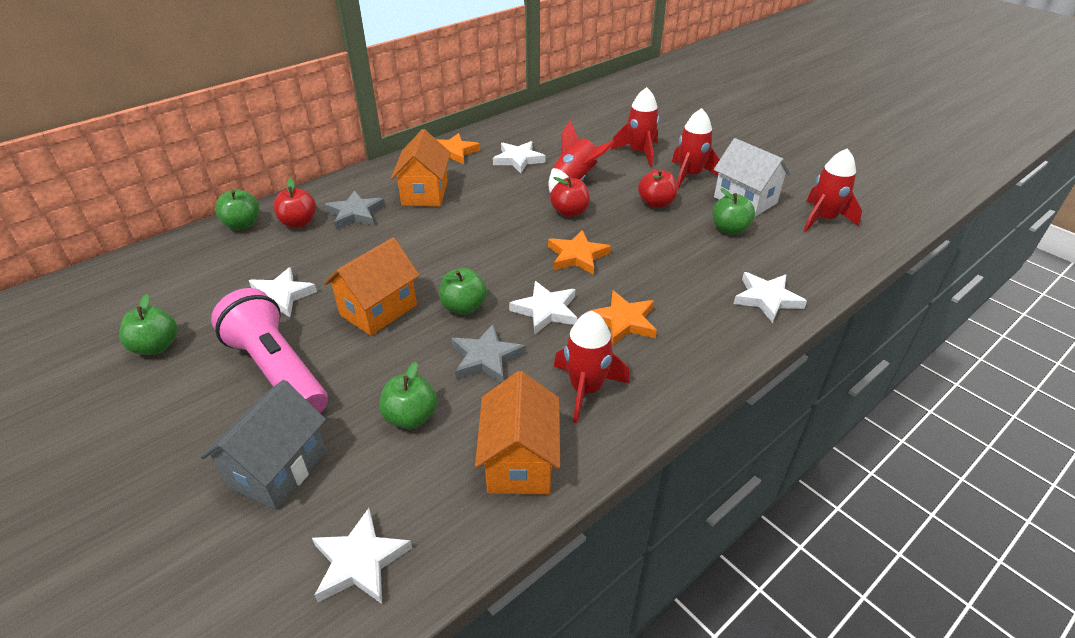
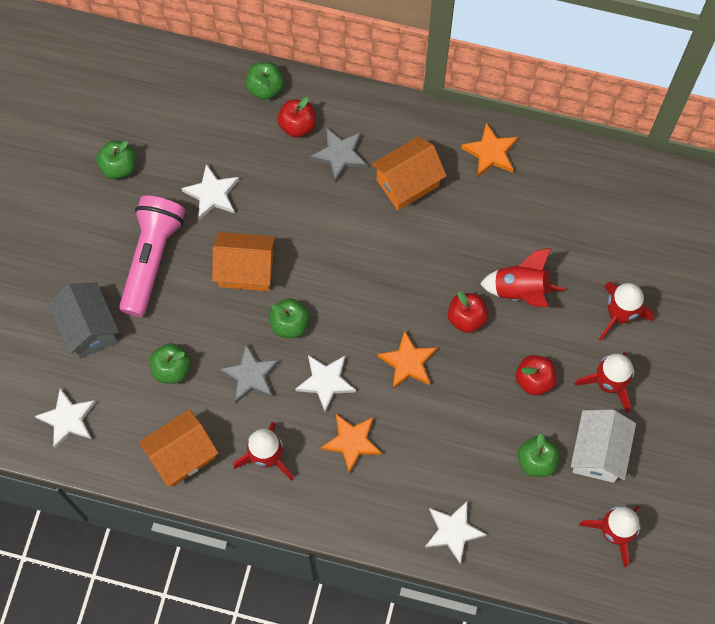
camera: 55 degrees right, 30 degrees up
grey house [201,380,327,510] -> grey house turned 75 degrees clockwise [48,283,119,359]
white star [493,141,546,173] -> none

